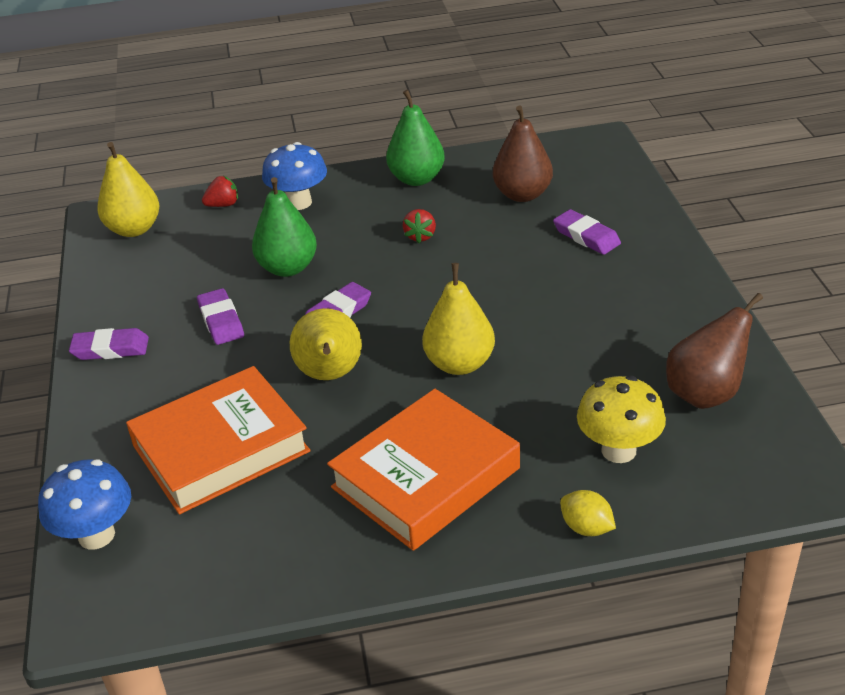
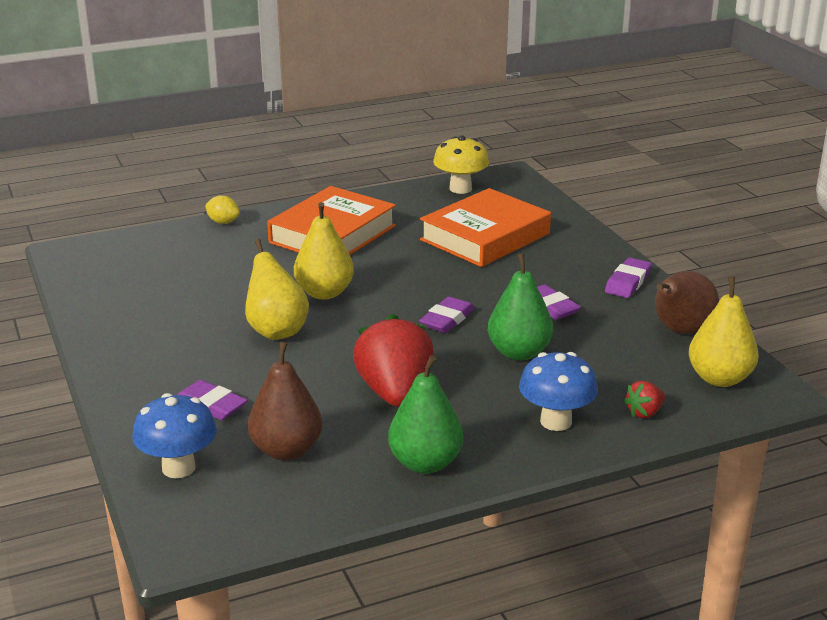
camera: 165 degrees right, 10 degrees down
blue mushroom [38,459,131,549] -> blue mushroom moved to [132,393,217,478]
purple eraser [69,328,149,360] -> purple eraser turned 45 degrees counterclockwise [605,257,652,298]
yellow pear [290,308,362,380] -> yellow pear moved to [245,239,309,340]
red strawberry [403,209,436,243] -> red strawberry [353,314,434,407], size x2.20
yellow mushroom [577,376,666,463] -> yellow mushroom moved to [433,135,489,194]
brown pear [666,293,763,409] -> brown pear moved to [655,271,719,334]

